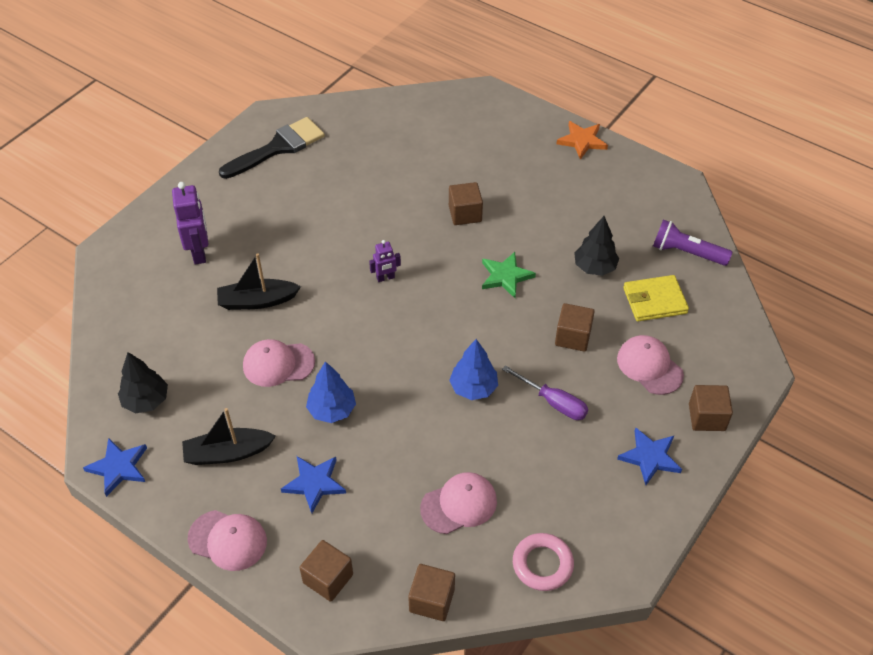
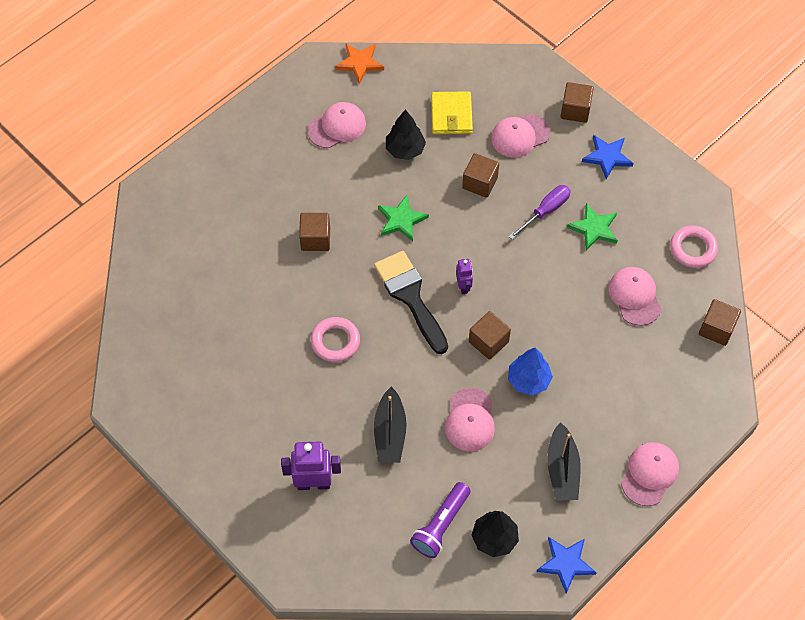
camera: 80 degrees left, 10 degrees up
black brush [219,117,325,179] -> black brush moved to [374,251,448,354]
blue star [281,456,346,513] -> none
brown cube [299,540,353,602] -> brown cube moved to [469,311,511,360]
purple robot [369,240,401,282] -> purple robot moved to [456,259,473,294]
blue tree [449,339,498,400] -> none
orange star [557,121,608,160] -> orange star moved to [335,43,384,84]
purple flashlight [653,219,732,266] -> purple flashlight moved to [410,482,470,558]
none -> pink cap [307,102,366,148]
none -> pink ring [311,317,360,362]
none -> green star [567,203,618,251]

